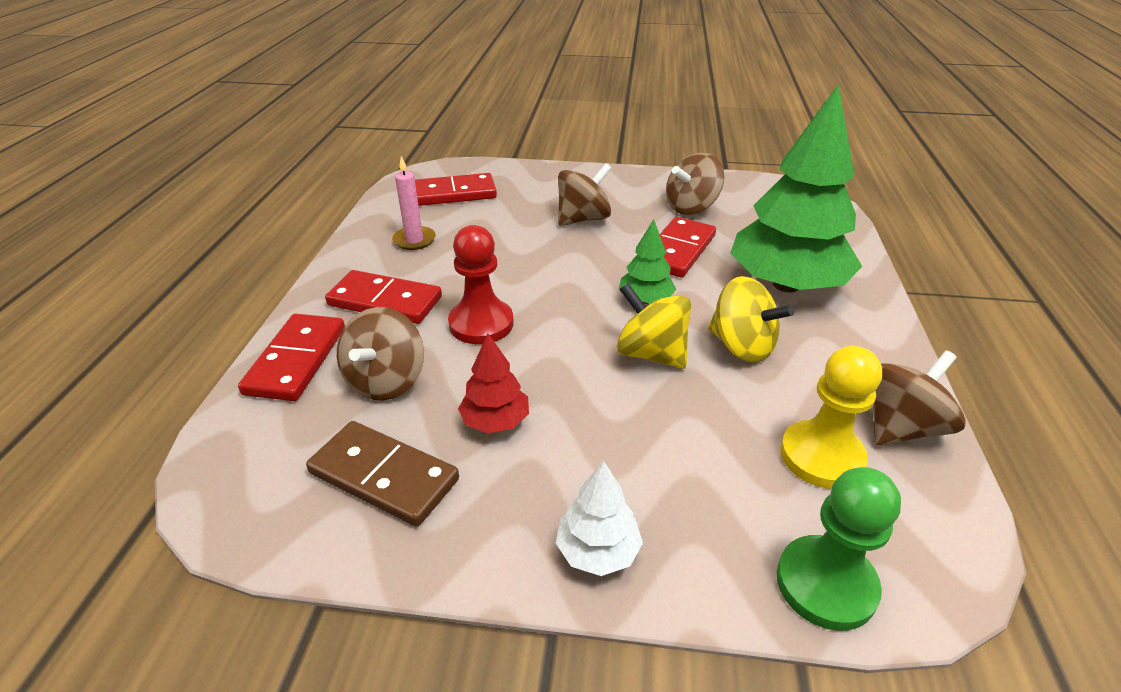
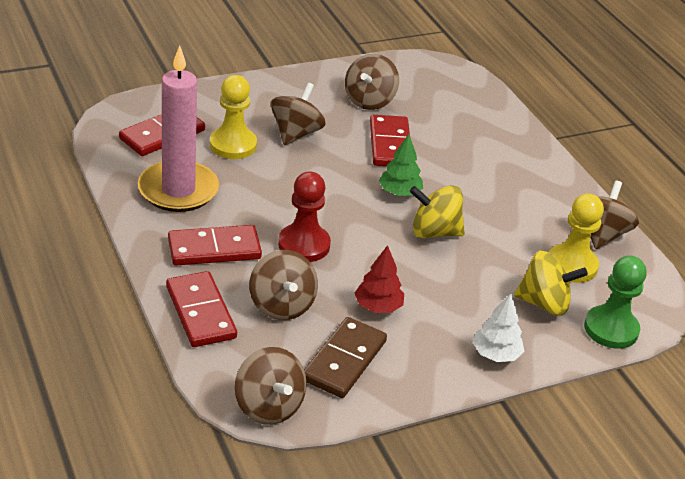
camera: 35 degrees left, 0 degrees up
brown domino [306,421,459,527] -> brown domino turned 60 degrees counterclockwise [304,317,387,398]
pink candle [392,156,436,250] -> pink candle [138,45,219,212], size x2.04
yellow spinning top [708,276,795,363] -> yellow spinning top moved to [514,251,588,316]
green tree [730,85,862,293] -> none
none -> yellow pawn [210,75,257,159]
none -> brown spinning top [235,347,307,425]

